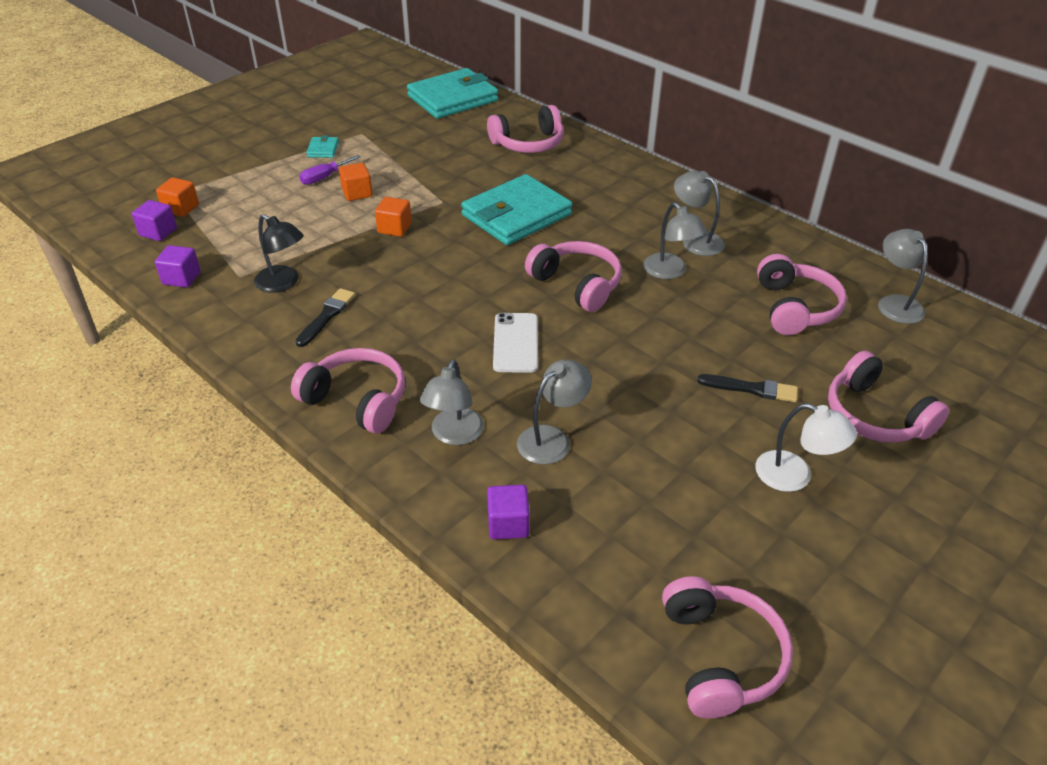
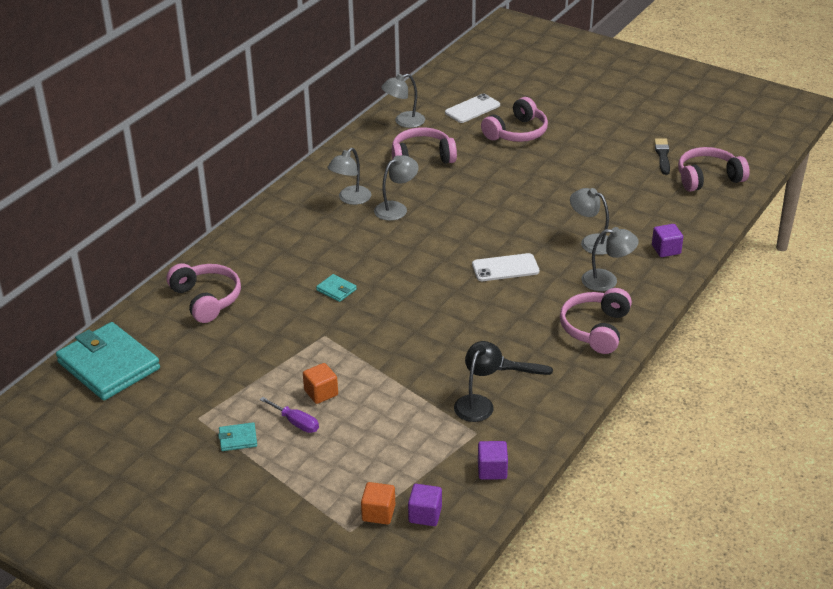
camera: 100 degrees left, 5 degrees down
orange cube [375,197,412,237] -> none
turquoise wallet [461,174,572,245] -> turquoise wallet [316,274,357,302], size x0.41
pink headphones [525,241,622,312] -> none
black brush [697,374,798,402] -> black brush moved to [654,138,670,175]
white lamp [755,403,857,492] -> none
none -> white phone [445,93,500,123]

